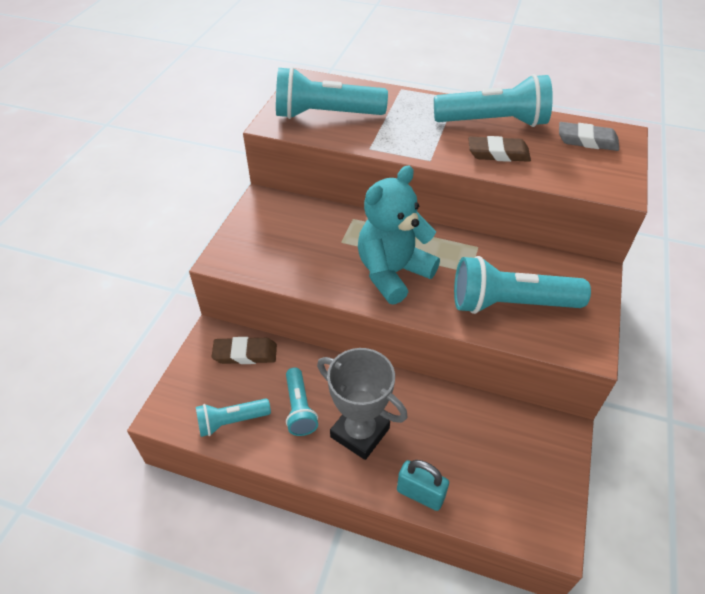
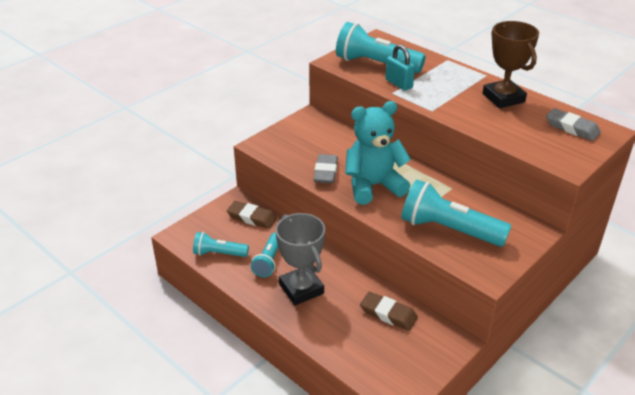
camera: 25 degrees right, 10 degrees down
turquoise padlock [397,460,449,511] -> turquoise padlock moved to [385,44,415,91]
turquoise flashlight [434,74,553,127] -> brown trophy [482,21,539,108]
brown eraser [468,136,531,162] -> brown eraser moved to [360,292,418,331]
none -> grey eraser [314,154,338,183]

